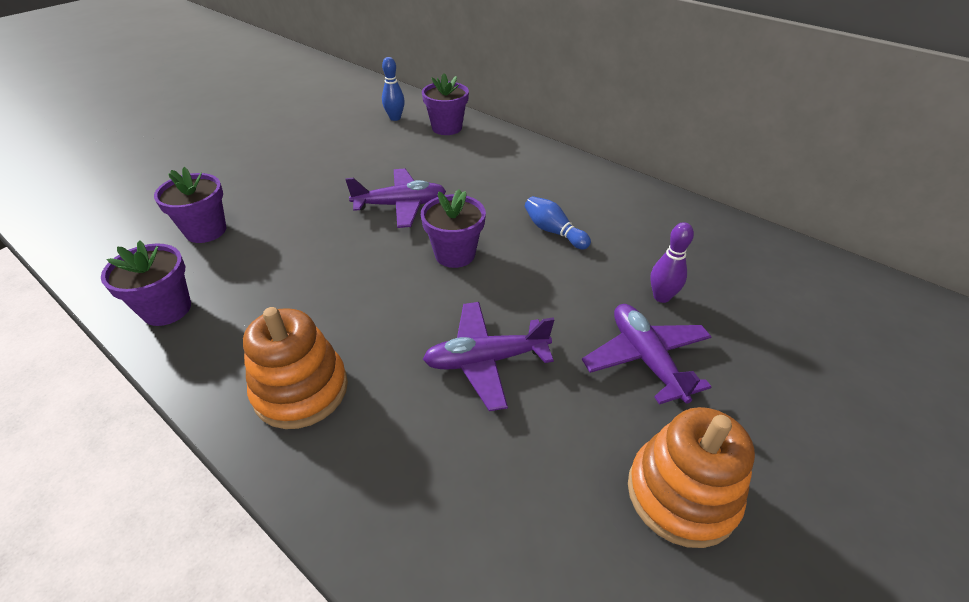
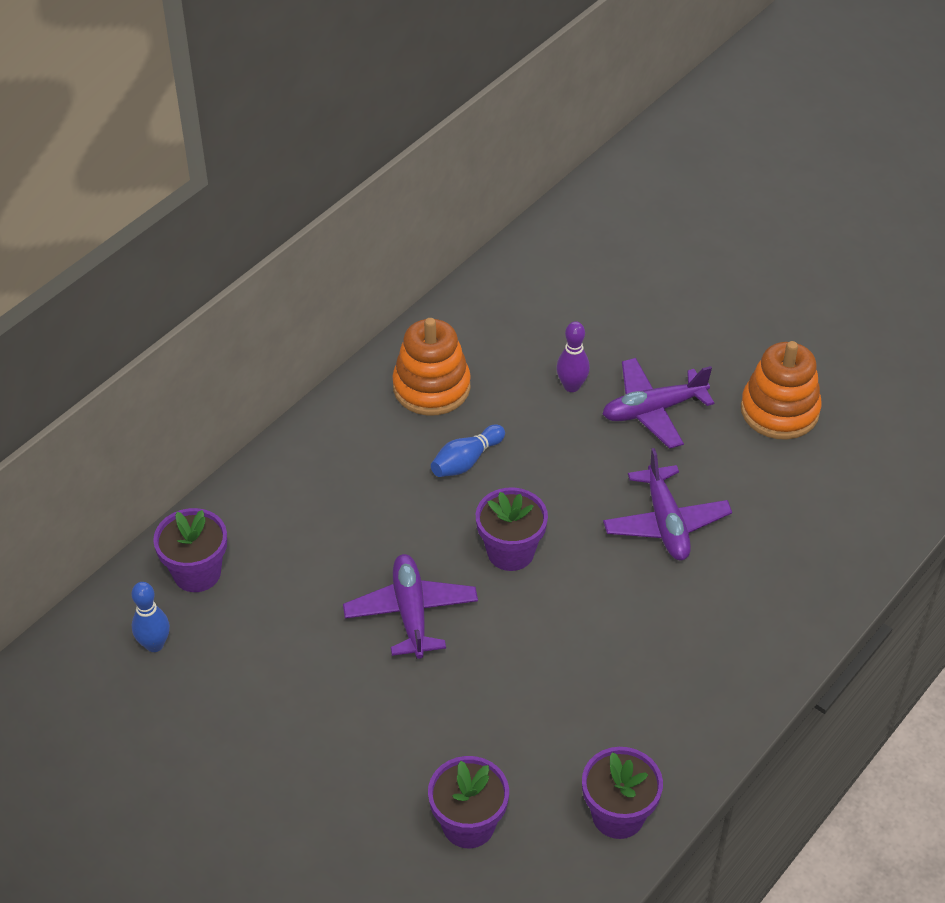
camera: 90 degrees left, 5 degrees up
orange stacking toy [243,307,348,429] -> orange stacking toy moved to [392,318,471,416]

